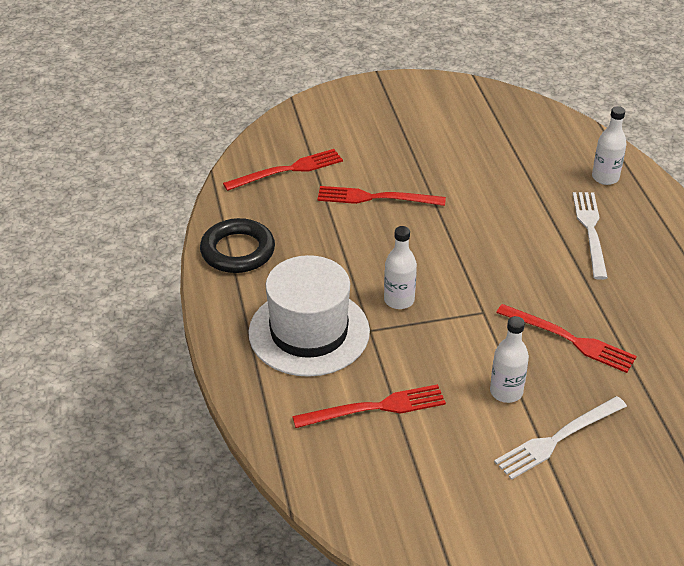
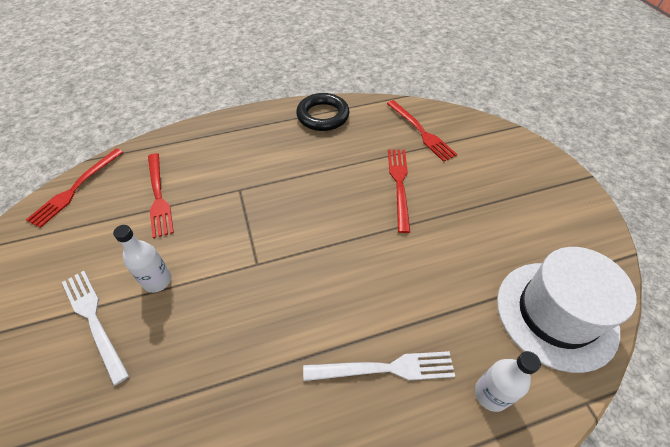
camera: 85 degrees right, 10 degrees up
white hat [248,255,370,377] -> white hat moved to [497,247,637,373]
white bottle [384,226,417,309] -> none
red fork [496,304,637,373] -> red fork moved to [26,148,124,228]

